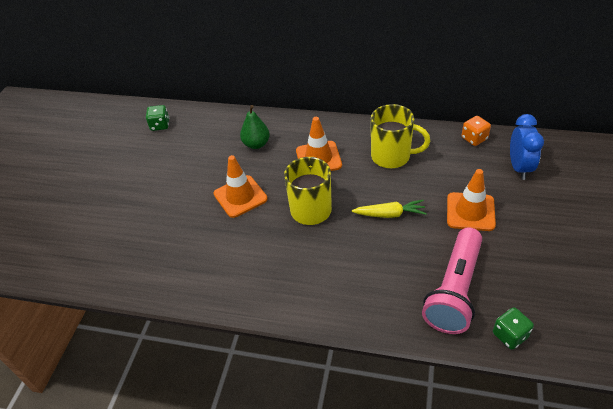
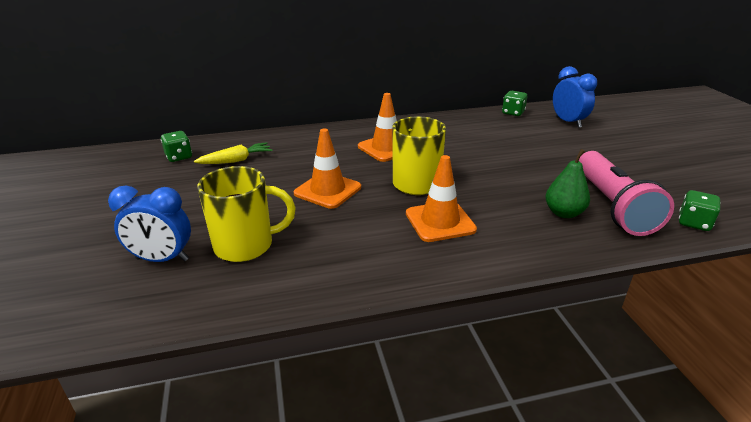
camera: 30 degrees left, 15 degrees down
green pear [240,105,270,149] -> green pear moved to [545,149,590,218]
yellow carrot [352,200,427,218] -> yellow carrot moved to [194,142,273,164]
yellow mug [371,104,430,168] -> yellow mug moved to [197,166,296,262]
orange traffic cone [447,169,496,231] -> orange traffic cone moved to [406,155,477,242]
orange dice [462,116,491,146] -> green dice [502,91,527,116]
none -> blue clock [108,186,191,262]

